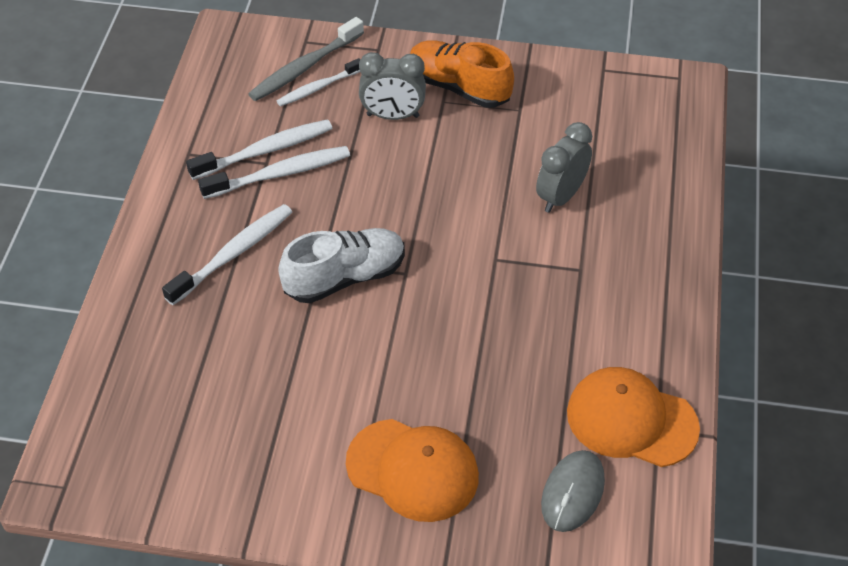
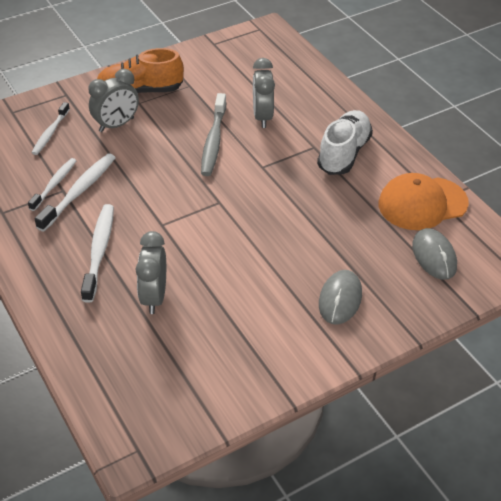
camera: 40 degrees left, 5 degrees down
white toothbrush [186,119,332,180] -> white toothbrush [28,158,77,211], size x0.66
grey toothbrush [248,17,364,101] -> grey toothbrush moved to [201,93,226,176]
white shoe [278,228,405,303] -> white shoe moved to [317,110,373,175]
orange cap [346,419,479,522] -> grey mouse [319,270,362,325]
none -> grey clock [136,231,166,314]

